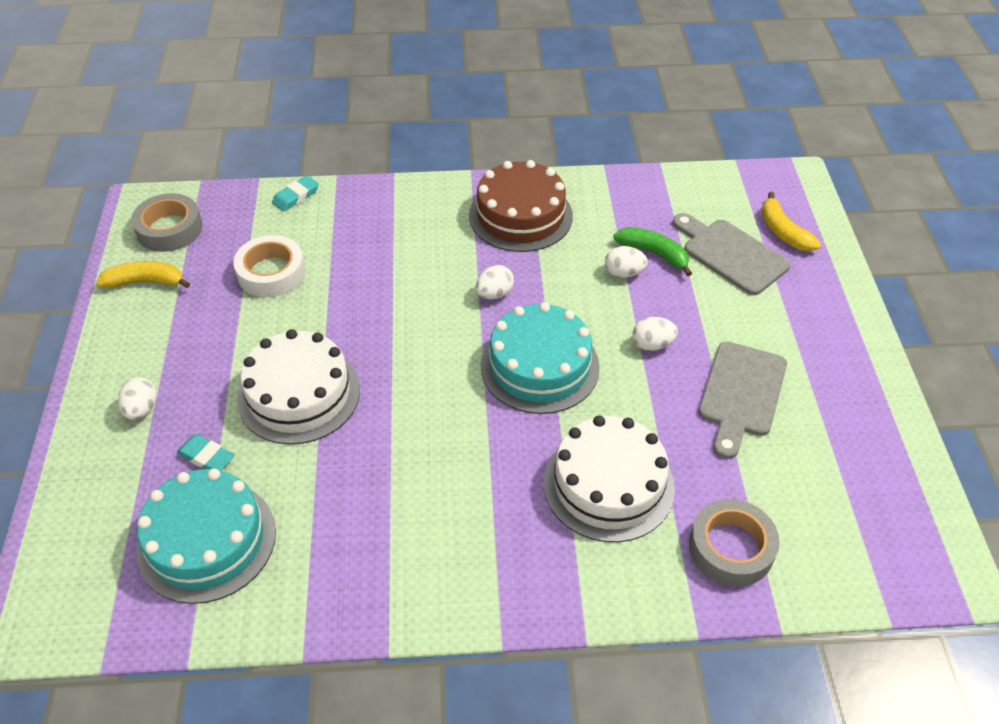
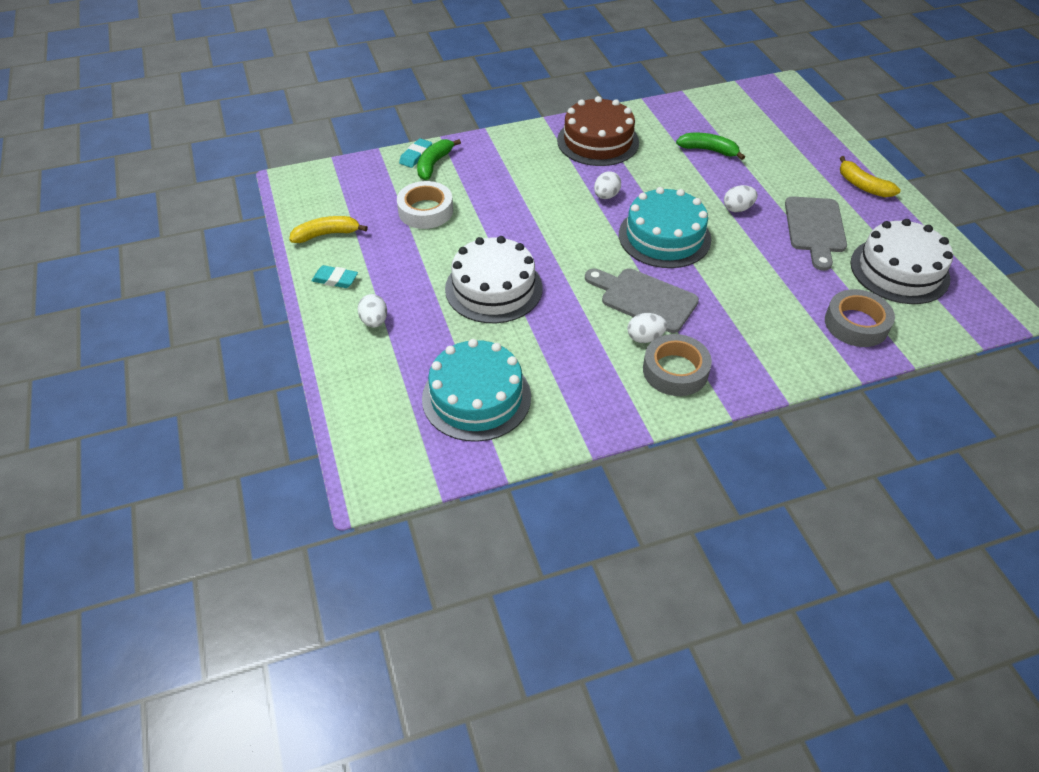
camera: 15 degrees left, 0 degrees up
grey tape [131,193,203,252] -> grey tape moved to [643,334,712,396]
turquoise eraser [177,434,235,471] -> turquoise eraser moved to [312,265,358,288]
white cake [544,415,675,542] -> white cake moved to [850,219,953,304]
white egg [605,246,648,278] -> white egg moved to [627,313,667,343]
grey cutting board [673,213,791,295] -> grey cutting board moved to [585,268,699,333]
yellow banana [762,192,821,251] -> yellow banana moved to [840,156,901,197]
none -> green banana [417,139,461,180]

